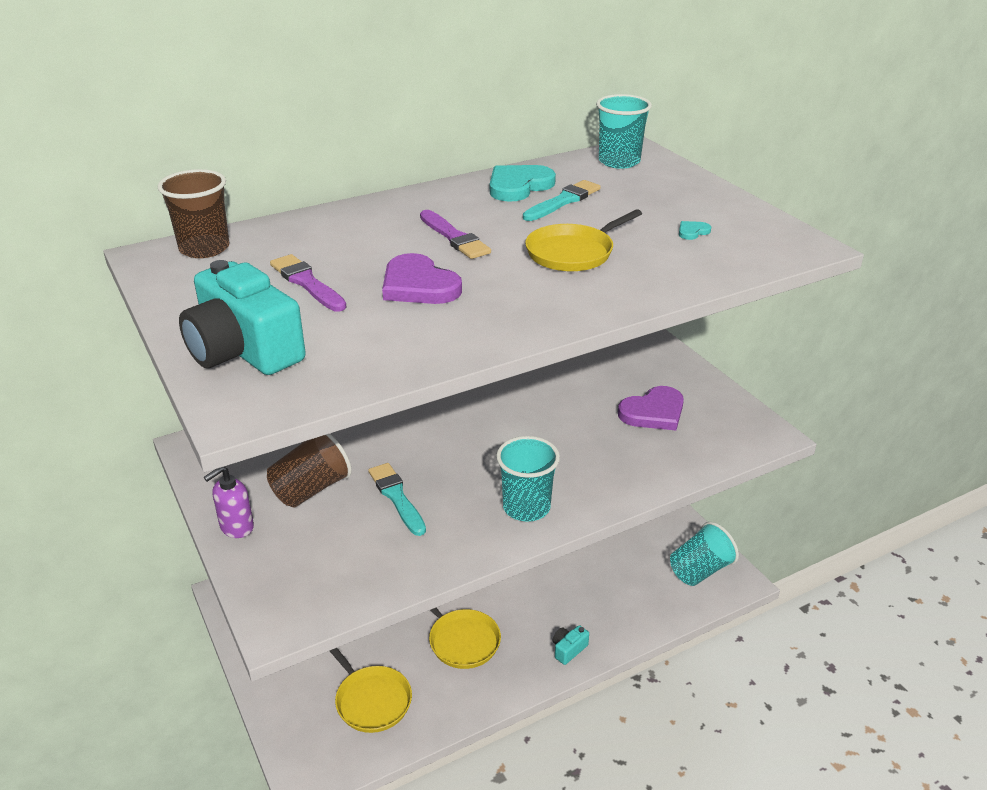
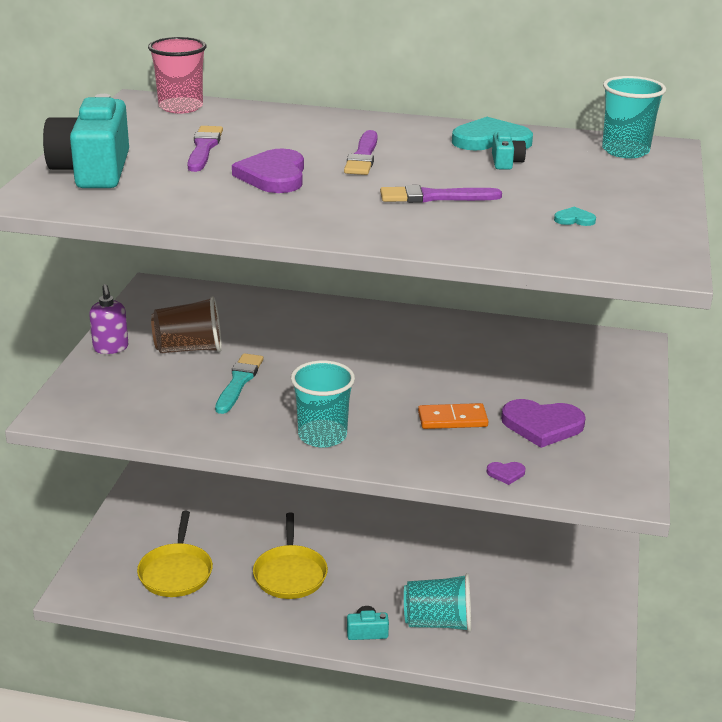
camera: 40 degrees right, 5 degrees down
brown cup [158,169,230,258] -> pink cup [148,37,207,113]
purple soap dispenser [204,467,254,538] -> purple soap dispenser turned 105 degrees counterclockwise [89,284,128,354]
turquoise brush [523,180,601,221] -> turquoise camera [492,132,526,170]
yellow pan [525,209,642,272] -> purple brush [380,185,502,203]
turquoise cup [670,522,739,586] -> turquoise cup moved to [404,573,471,632]
none -> orange domino [418,403,488,429]
none -> purple heart [486,462,525,485]

